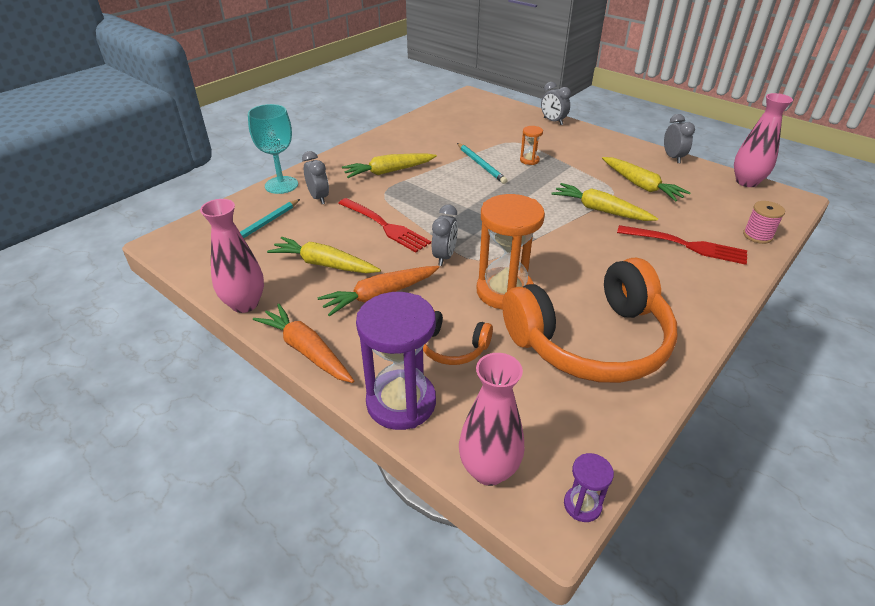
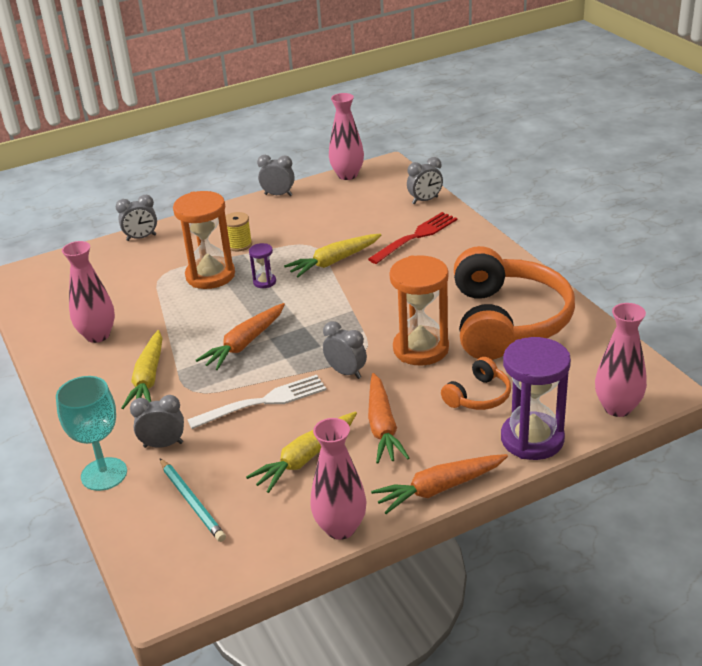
camera: 65 degrees left, 5 degrees down
red fork [338,198,431,253] -> white fork [187,375,327,429]
turquoise pencil [457,143,508,184] -> none
orange hourglass [520,126,543,165] -> orange hourglass [173,191,235,289], size x2.17
purple hourglass [564,453,614,522] -> purple hourglass moved to [249,243,276,288]
yellow carrot [602,157,691,201] -> none
pink spool [743,201,785,244] -> grey clock [407,157,443,204]
none -> pink vase [62,241,115,343]
none -> orange carrot [196,303,285,370]
none -> yellow spool [226,212,252,252]

